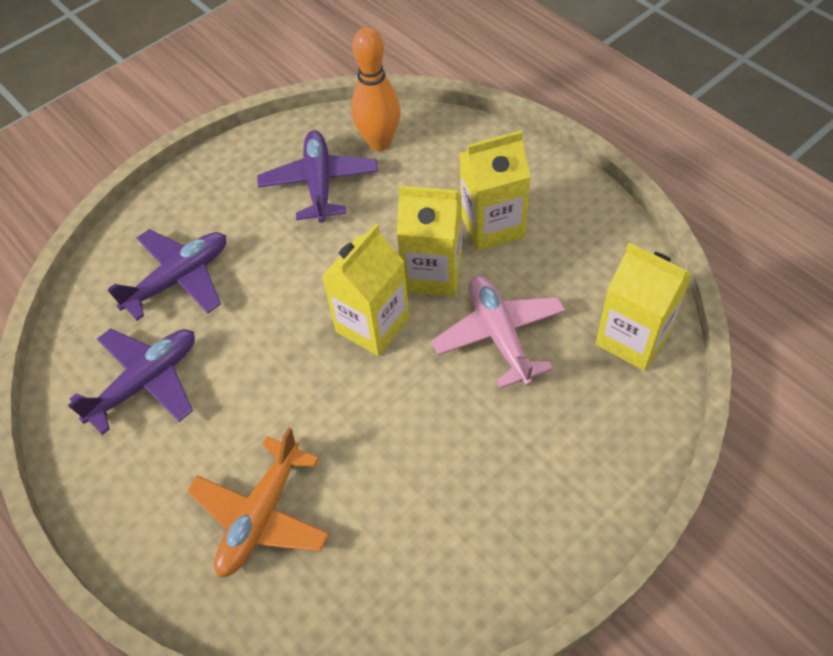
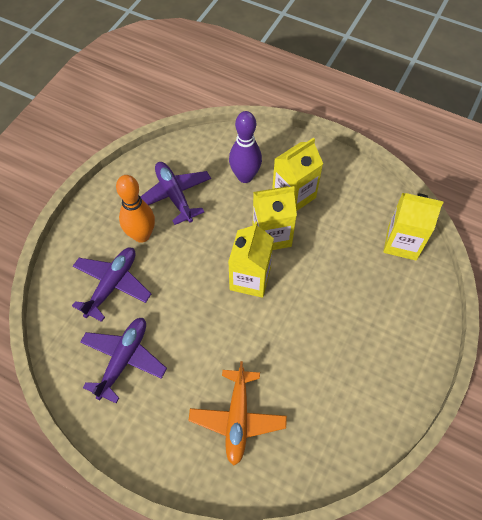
camera: 25 degrees left, 5 degrees up
orange bowling pin [351,27,401,151] -> orange bowling pin moved to [116,175,155,243]
pink plane [431,275,566,389] -> none
none -> purple bowling pin [229,111,262,183]

